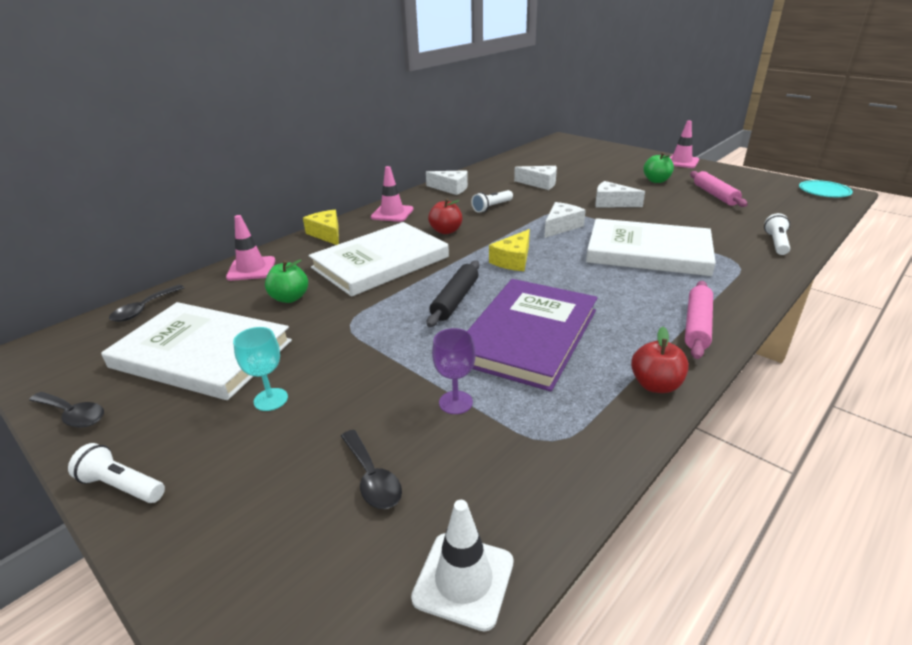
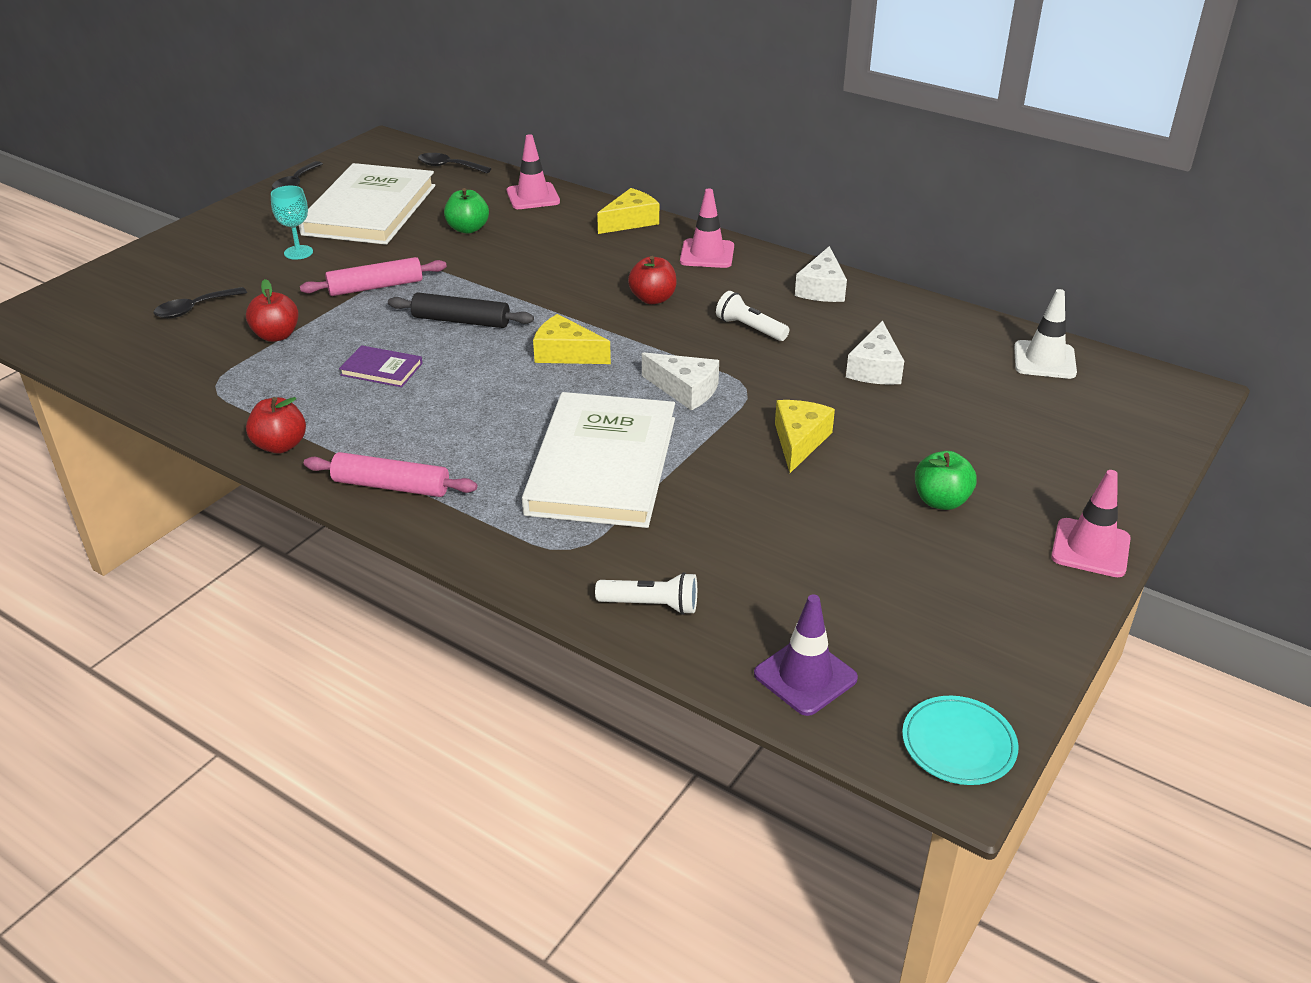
camera: 80 degrees right, 5 degrees up
white flashlight [68,443,165,503] -> none
white book [309,222,449,297] -> none
white traffic cone [411,500,514,631] -> white traffic cone moved to [1014,289,1077,379]
purple goblet [432,328,476,414] -> red apple [246,279,299,342]
purple book [468,279,598,391] -> purple book [339,345,423,387], size x0.42
white cheese [595,181,645,208] -> yellow cheese [775,400,835,473]
pink rolling pin [690,171,748,207] -> pink rolling pin moved to [300,257,447,296]
none -> purple traffic cone [754,594,858,716]

